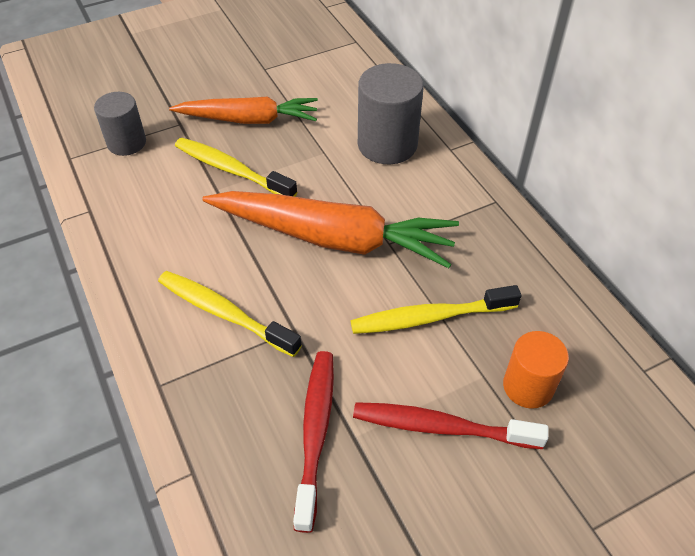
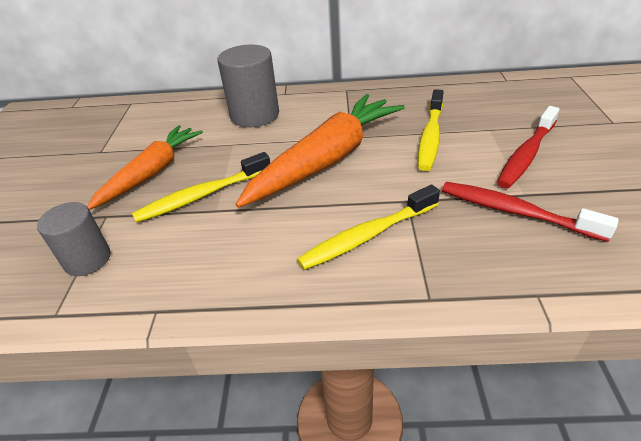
camera: 60 degrees left, 10 degrees down
orange cylinder [503,331,569,409] -> none

